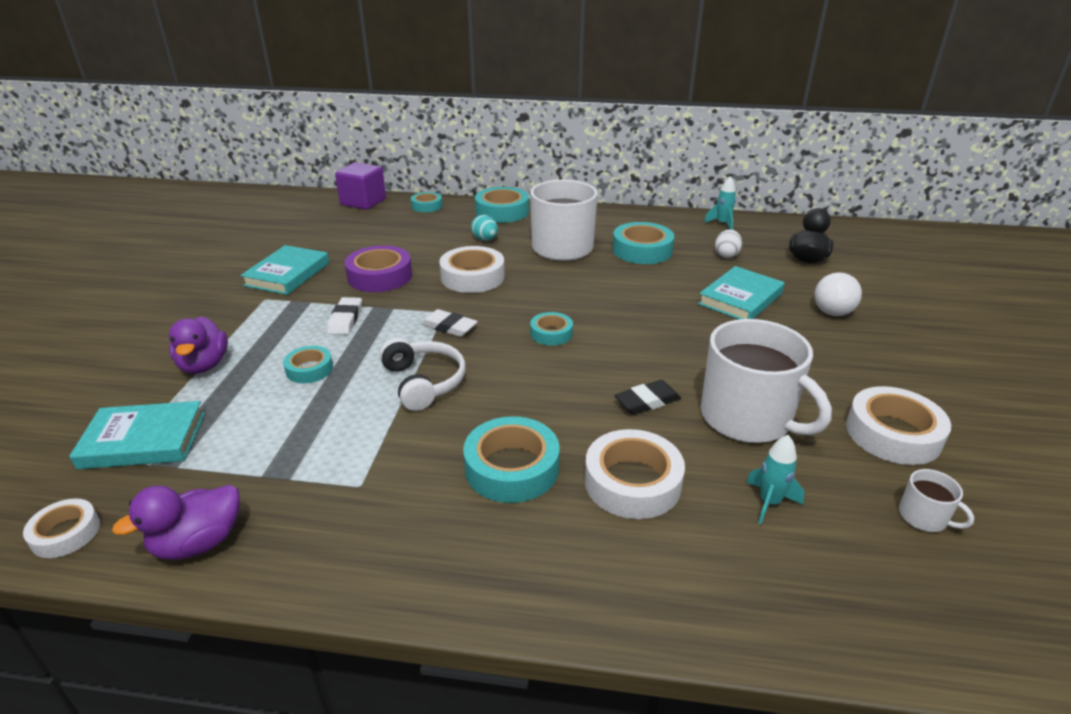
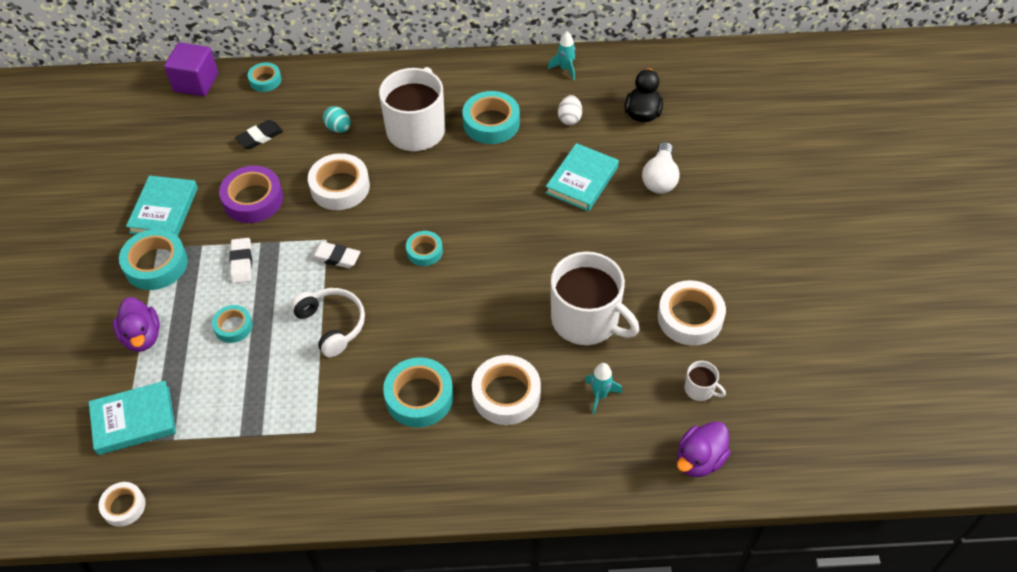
camera: 10 degrees left, 20 degrees up
purple duck [112,484,240,560] -> purple duck moved to [677,421,731,477]
turquoise tape [475,187,529,223] -> turquoise tape moved to [119,229,188,290]
black eraser [614,380,681,415] -> black eraser moved to [235,120,283,149]

